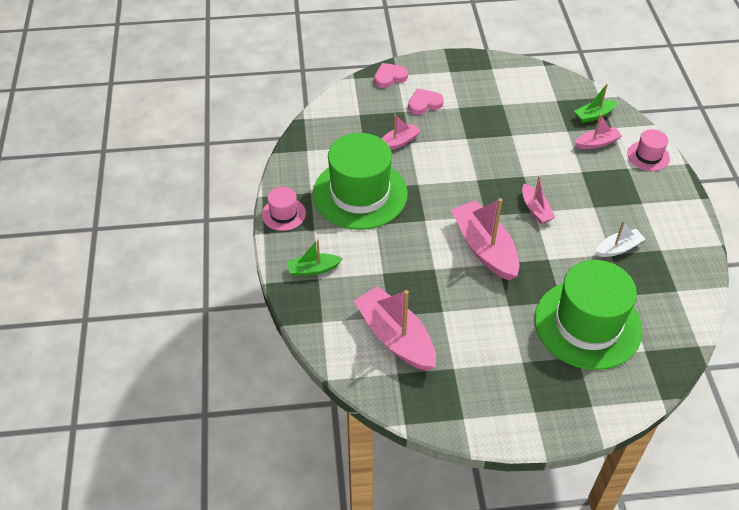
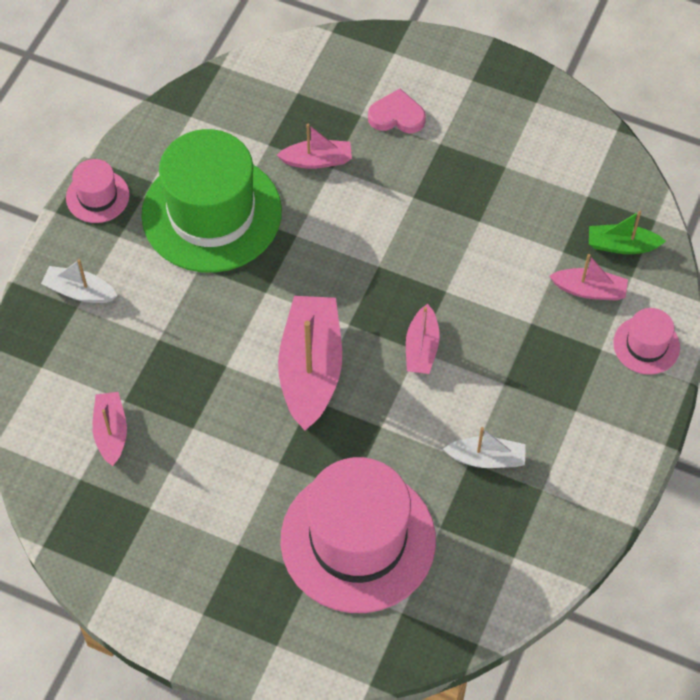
camera: 30 degrees right, 10 degrees up
green boat [287,239,343,276] -> white boat [41,259,118,303]
pink boat [354,286,436,371] -> pink boat [92,392,127,466], size x0.53
pink heart [374,63,408,88] -> none
green hat [534,260,643,370] -> pink hat [281,457,436,613]

